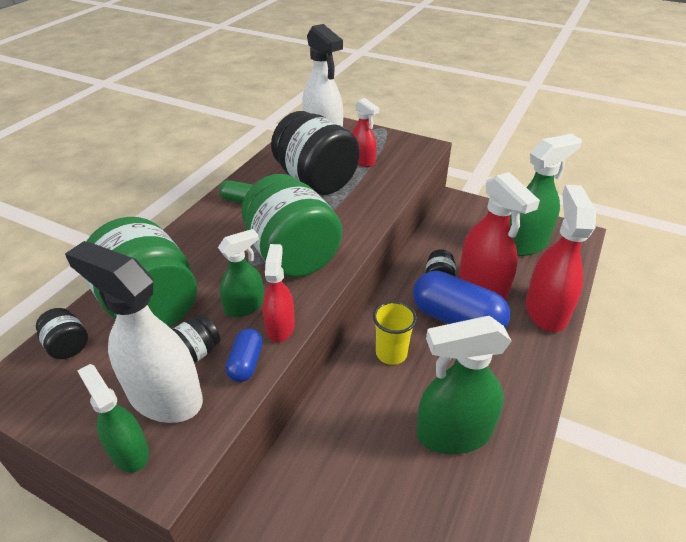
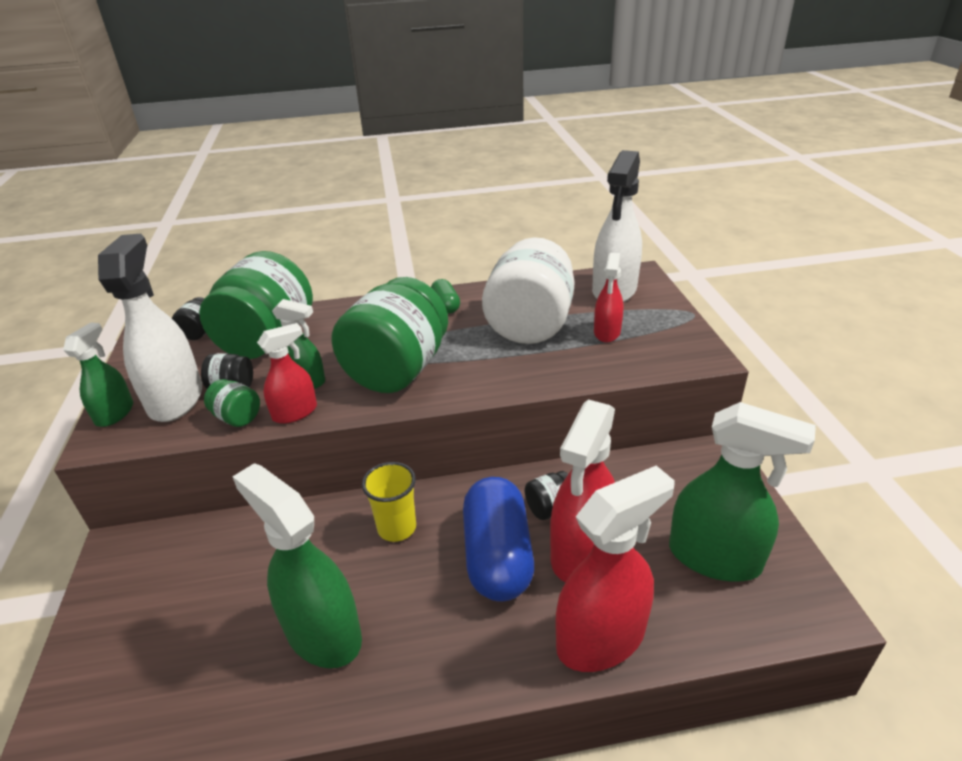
camera: 55 degrees right, 5 degrees down
blue capsule [226,329,263,382] -> green jar [204,379,260,427]
black jar [271,111,360,195] -> white jar [482,237,575,344]

